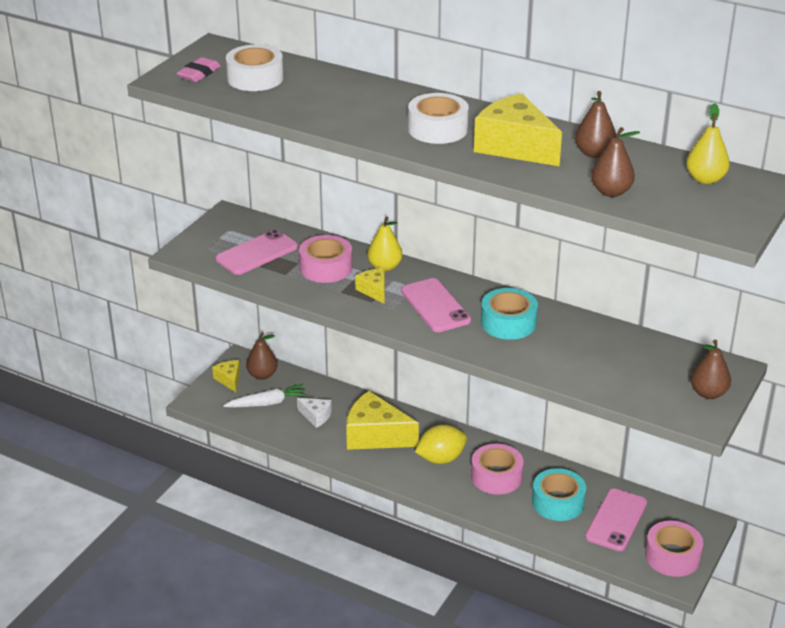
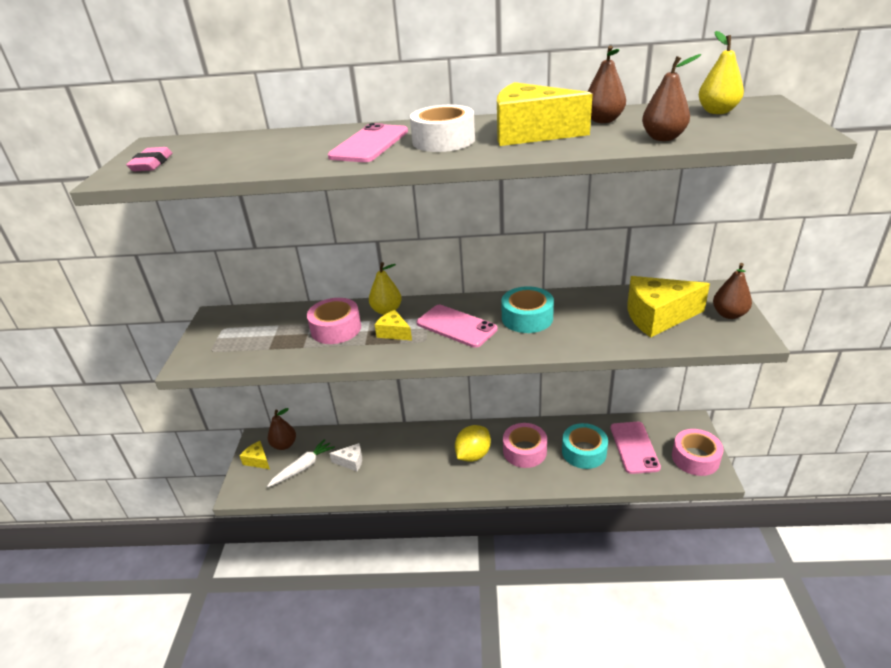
camera: 25 degrees left, 0 degrees up
pink phone [216,230,298,275] -> pink phone moved to [328,123,408,162]
white tape [226,44,284,91] -> none
yellow cheese [346,391,419,450] -> yellow cheese moved to [628,276,710,337]

